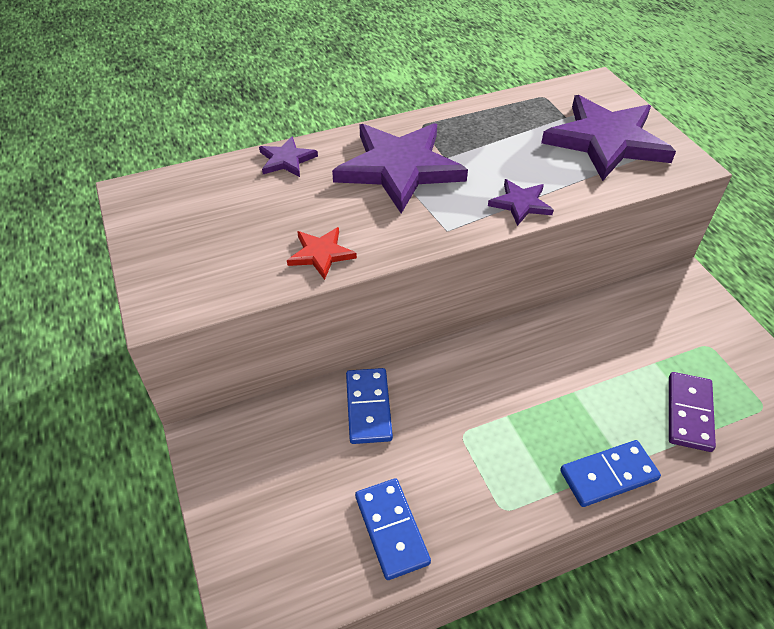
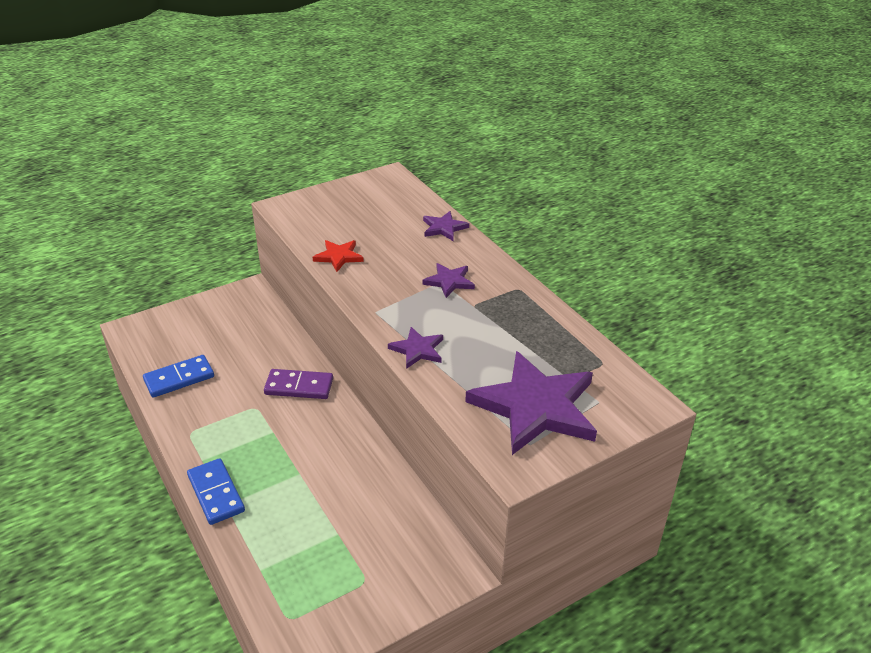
camera: 80 degrees right, 10 degrees down
purple star [332,123,468,213] -> purple star [422,263,475,298], size x0.46
blue domino [346,368,393,444] -> none
purple domino [669,372,716,452] -> purple domino moved to [264,369,333,399]

